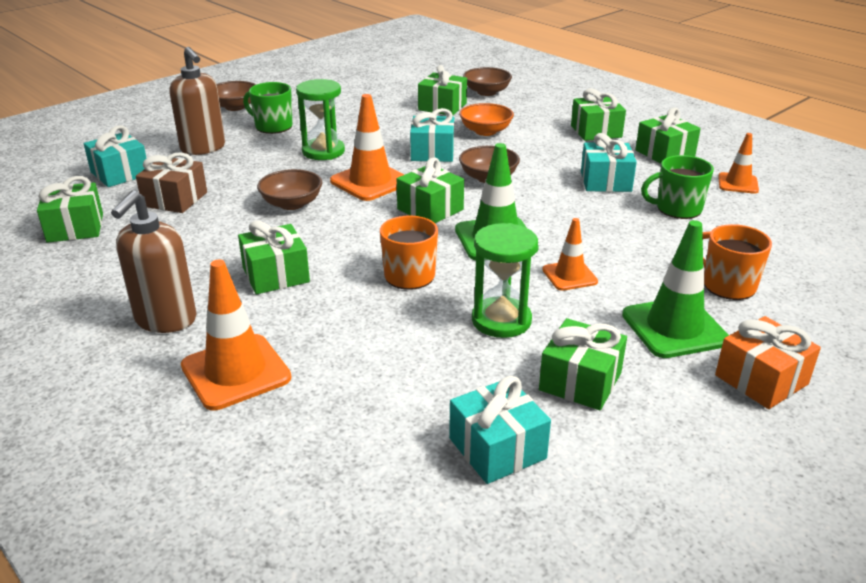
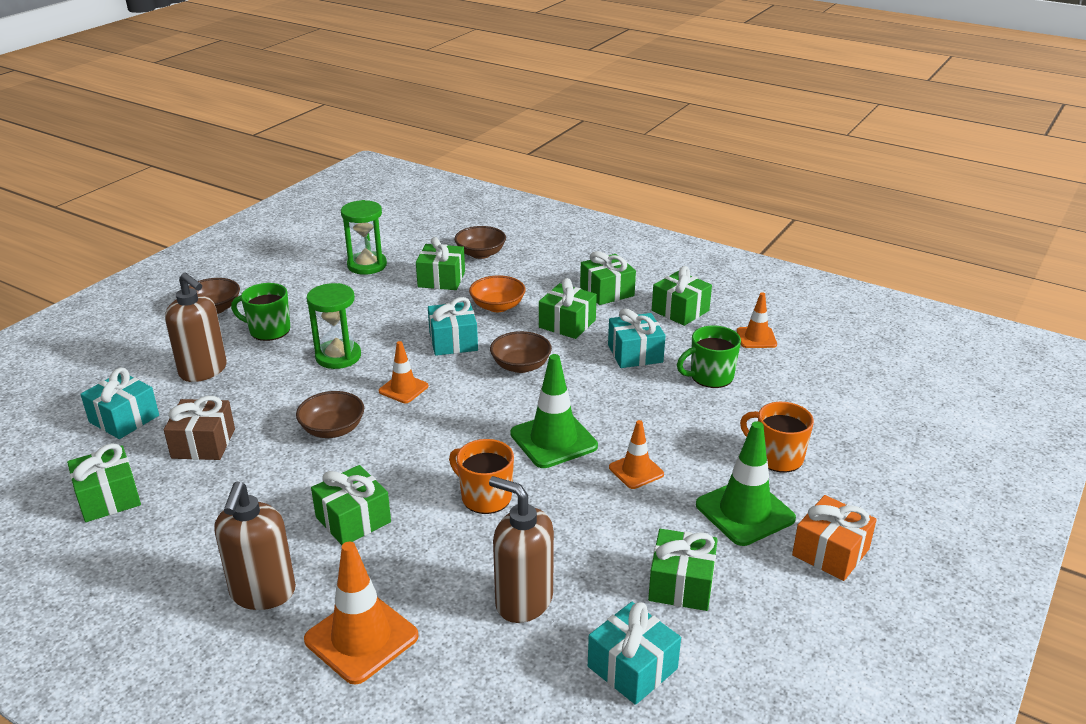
camera: 15 degrees left, 0 degrees up
orange traffic cone [330,94,405,201] -> orange traffic cone [379,341,428,403], size x0.59
green gift [397,157,464,223] -> green gift moved to [539,278,597,339]
green hourglass [472,223,538,338] -> green hourglass moved to [341,200,387,275]
none -> brown soap dispenser [489,476,554,623]

